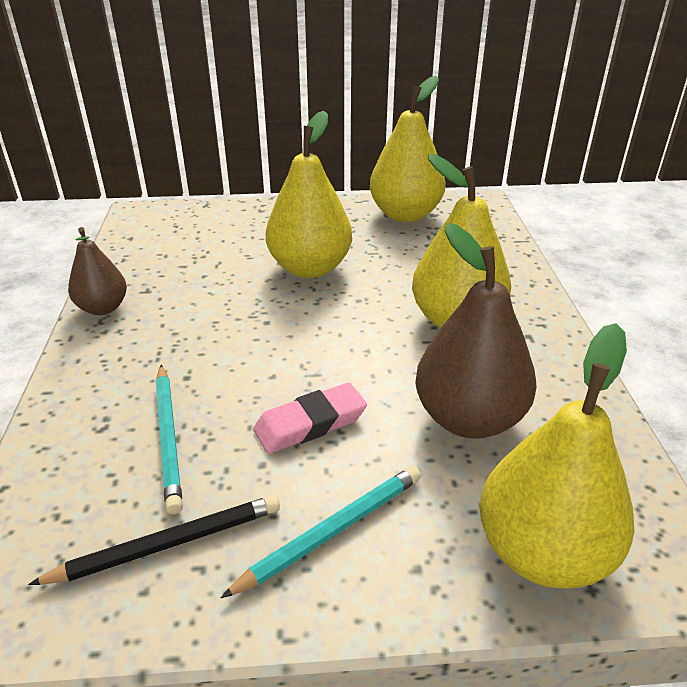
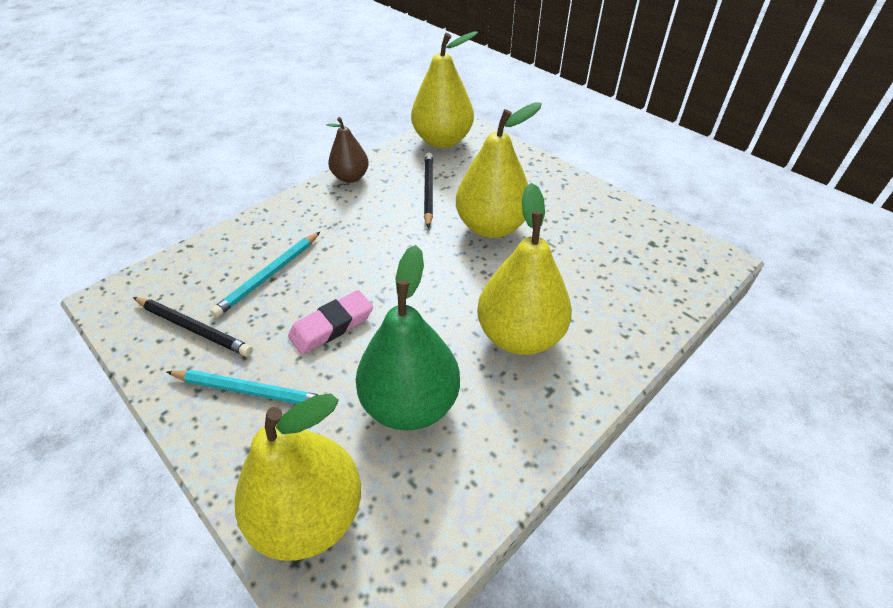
camera: 50 degrees right, 10 degrees up
pink eraser [253,383,367,454] -> pink eraser turned 60 degrees counterclockwise [288,290,373,354]
yellow pear [370,76,446,222] -> yellow pear moved to [411,31,478,148]
brown pear [415,223,537,439] -> green pear [356,245,460,431]
none -> black pencil [424,153,433,228]

